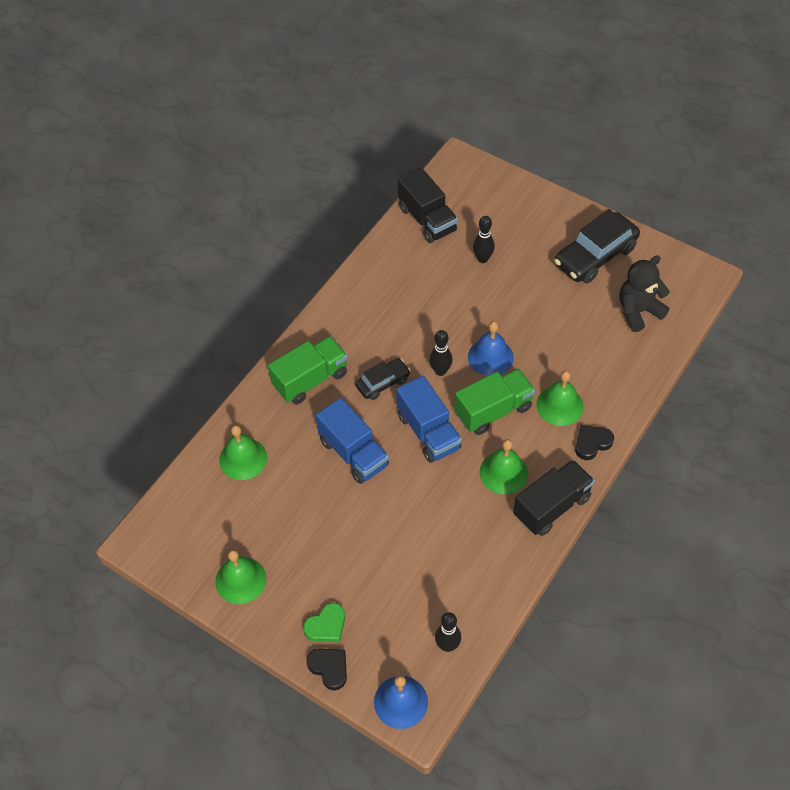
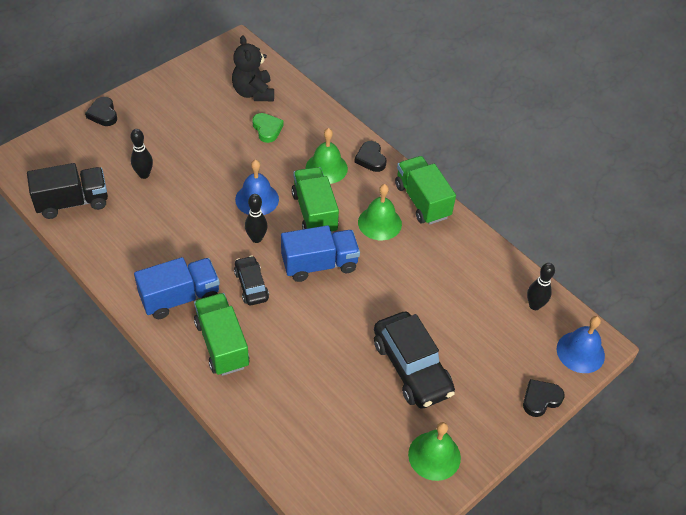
camera: 80 degrees left, 5 degrees down
green bell [219,425,267,480] -> none
green heart [303,603,345,642] -> green heart moved to [252,113,284,143]
blue truck [316,398,389,484] -> blue truck moved to [134,257,220,319]
black truck [513,459,595,536] -> green truck [395,156,456,225]
black car [554,209,640,284] -> black car moved to [374,311,455,409]
none -> black heart [85,97,117,126]

